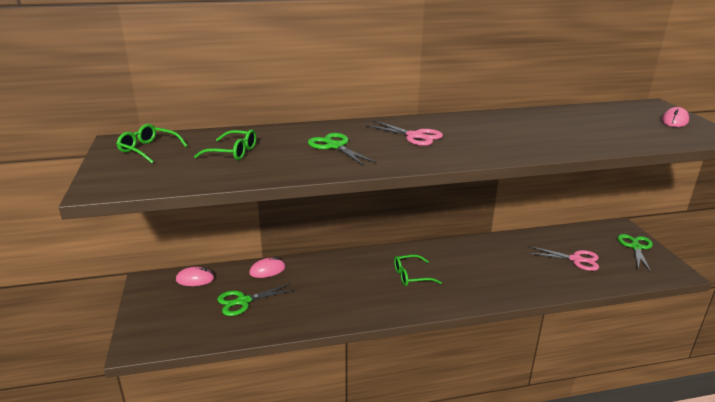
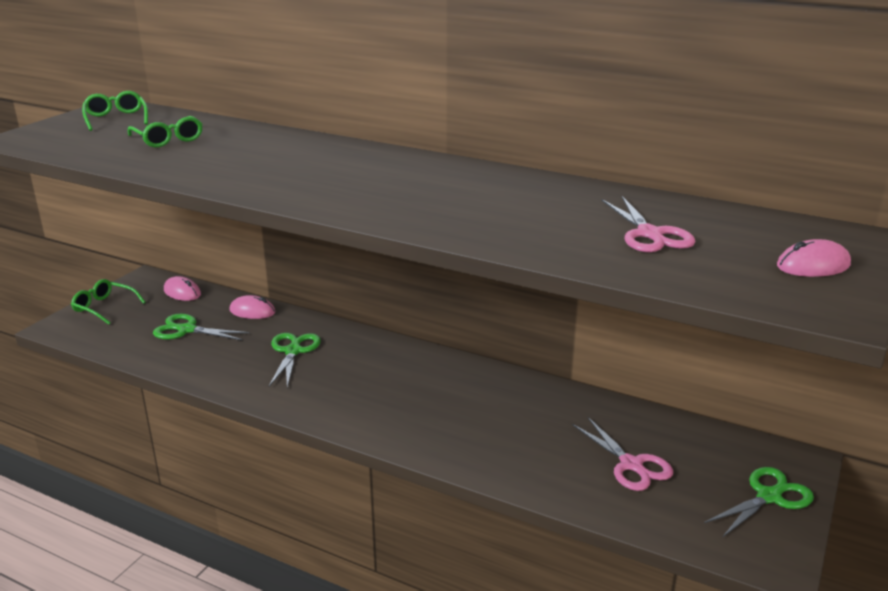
camera: 40 degrees right, 0 degrees up
green scissors [308,133,377,166] -> green scissors moved to [269,333,321,387]
pink scissors [366,120,443,146] -> pink scissors moved to [601,196,696,252]
green glasses [394,255,442,286] -> green glasses moved to [71,279,145,325]

